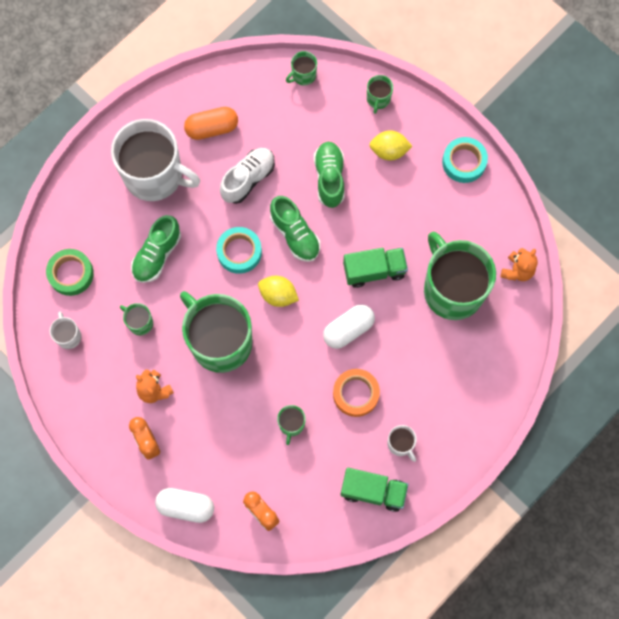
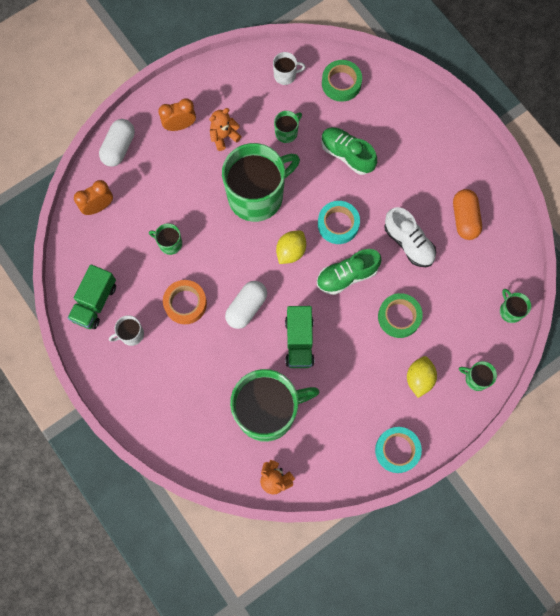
camera: 100 degrees right, 0 degrees up
white mug [111,119,200,201] -> none
green shoe [314,142,345,208] -> green tape [378,293,423,338]
white capsule [323,304,375,349] -> white capsule turned 60 degrees clockwise [225,281,267,329]

